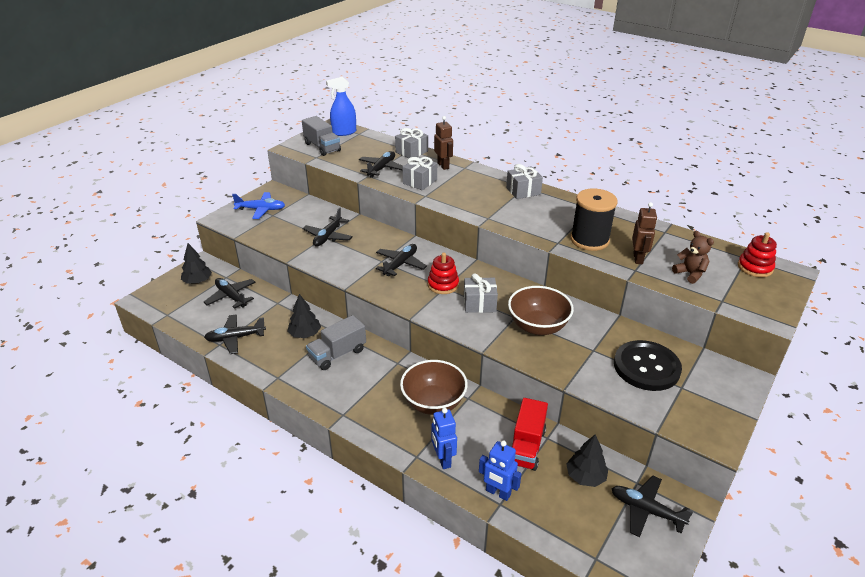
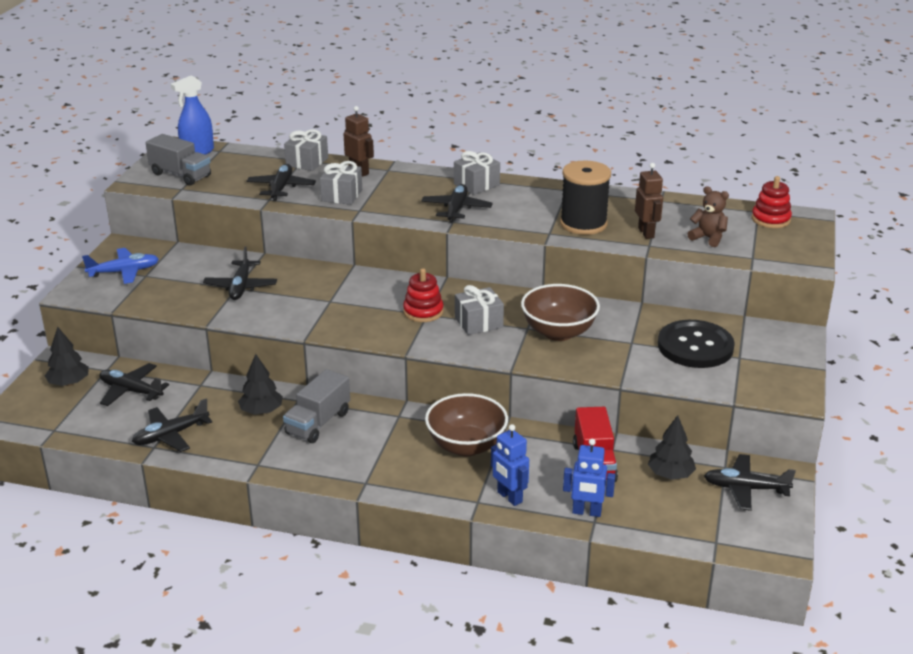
camera: 20 degrees left, 5 degrees down
black plane [376,244,427,276] -> black plane moved to [421,184,493,223]

